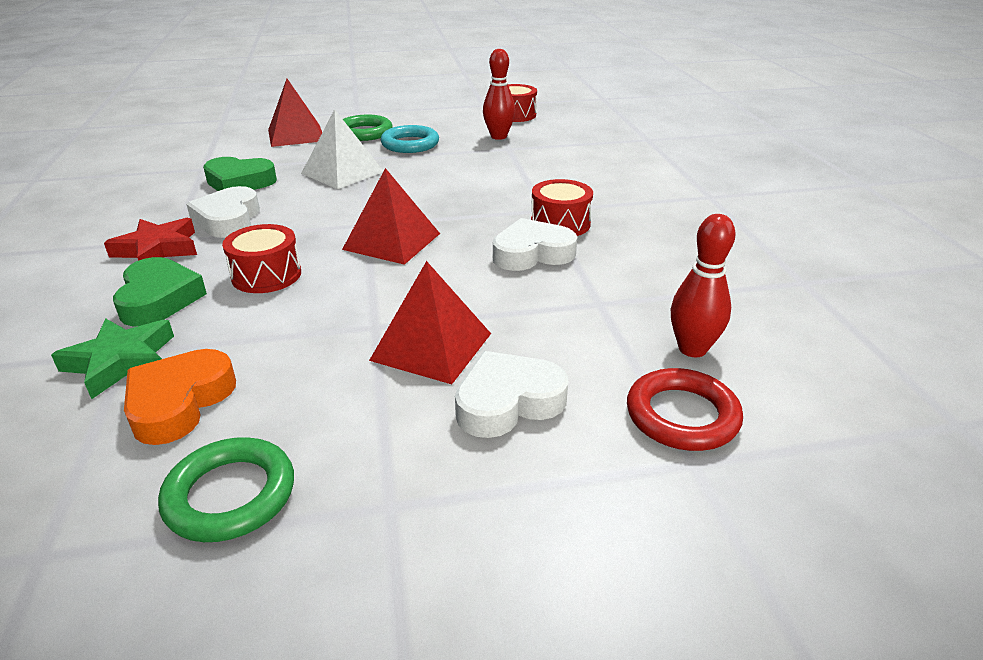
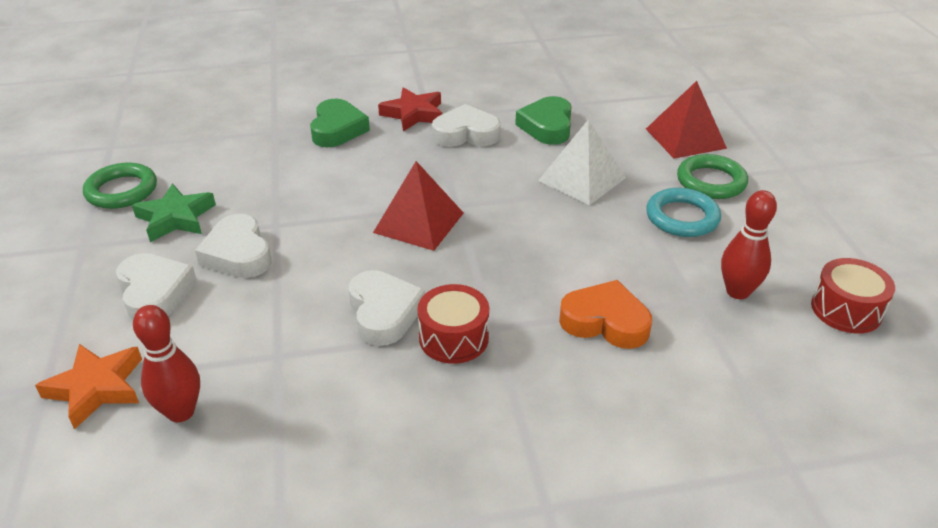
camera: 90 degrees right, 5 degrees up
green star [51,318,174,399] -> green star moved to [132,184,216,242]
green heart [113,257,207,326] -> green heart turned 75 degrees counterclockwise [310,99,370,147]
orange heart [124,349,236,445] -> orange heart moved to [559,280,652,349]
red drum [222,224,301,293] -> none
red pyramid [369,261,491,384] -> white heart [195,214,272,278]
red ring [627,368,743,451] -> orange star [35,344,142,429]

